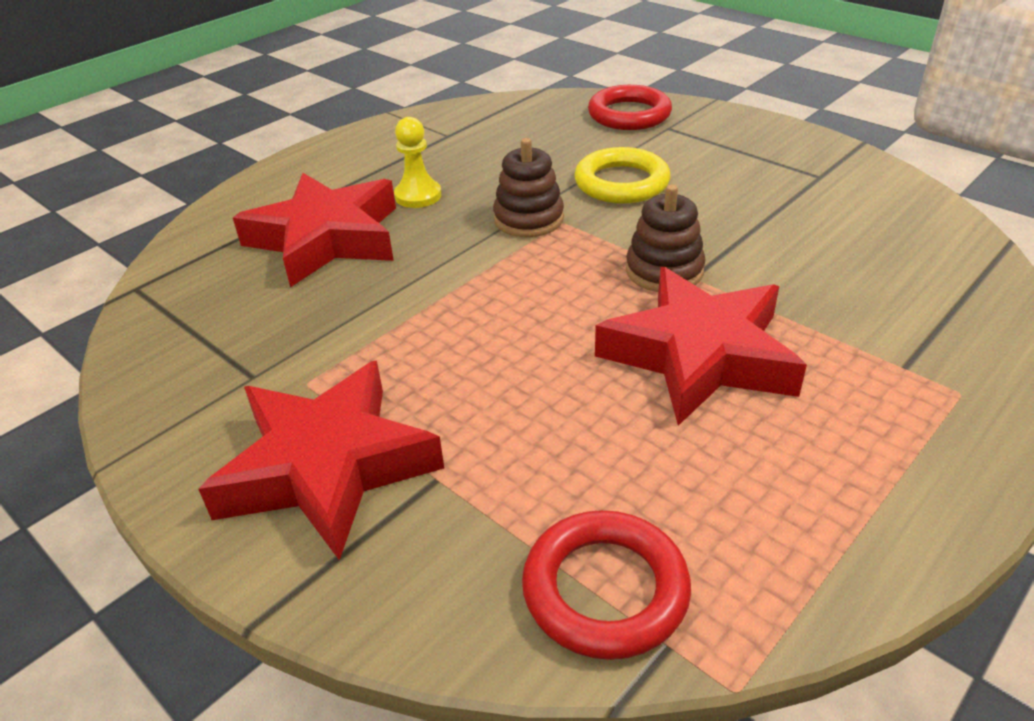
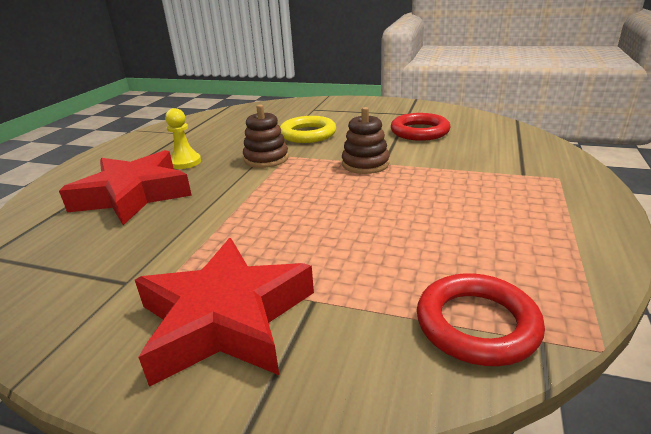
camera: 25 degrees left, 10 degrees down
red ring [588,85,672,130] -> red ring moved to [391,113,451,141]
red star [595,267,807,426] -> none

